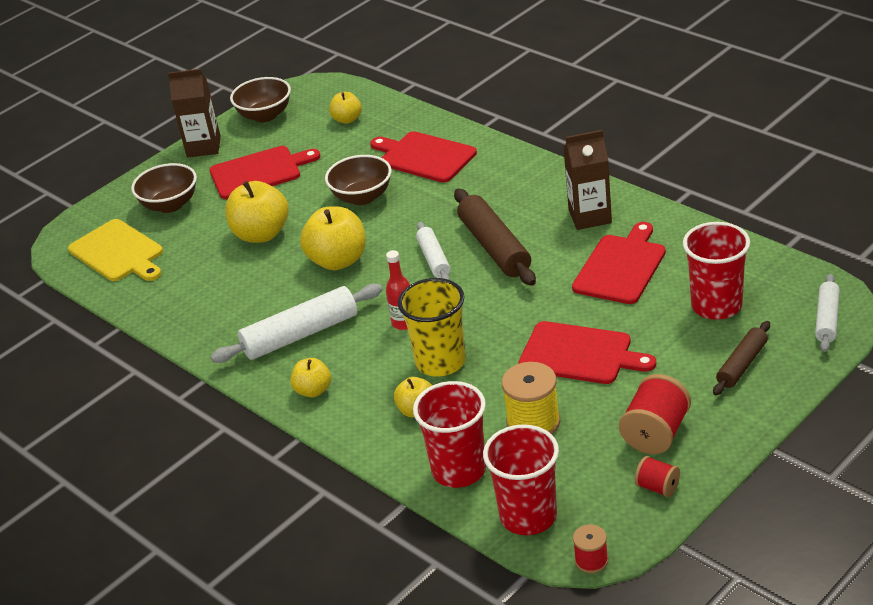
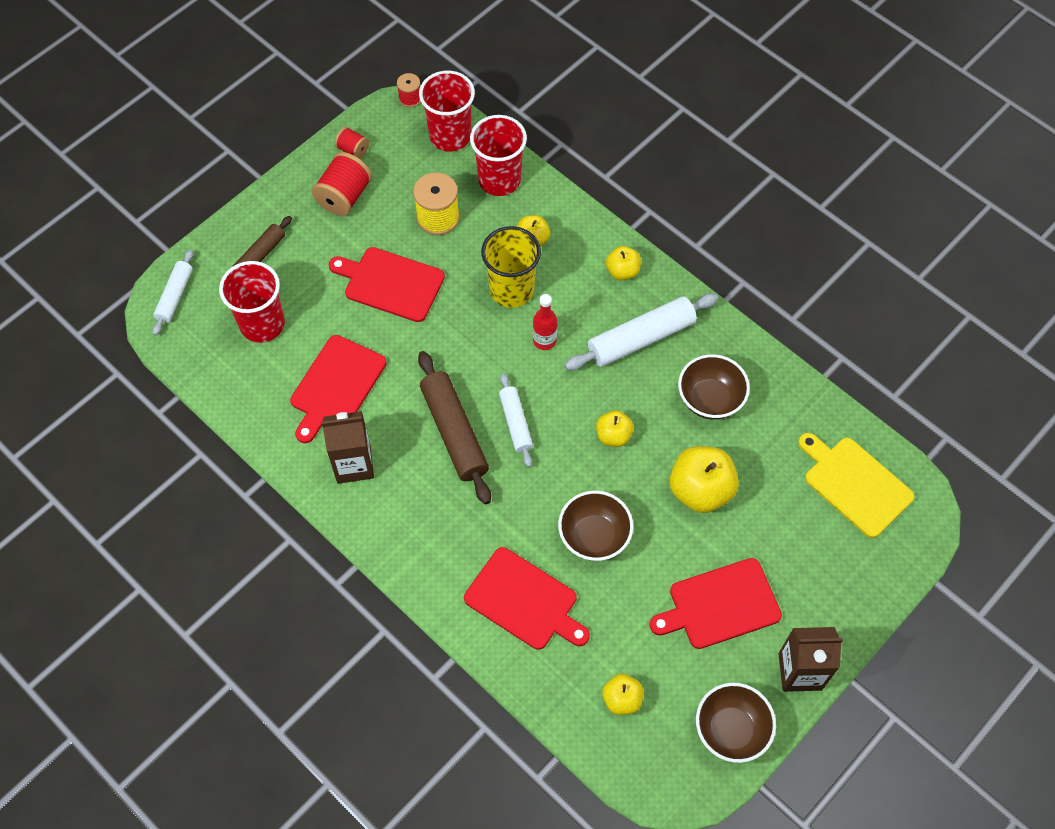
camera: 175 degrees right, 25 degrees up
brown bowl [131,163,197,213] -> brown bowl moved to [678,354,750,420]
yellow apple [300,206,366,270] -> yellow apple [596,410,634,447], size x0.56

